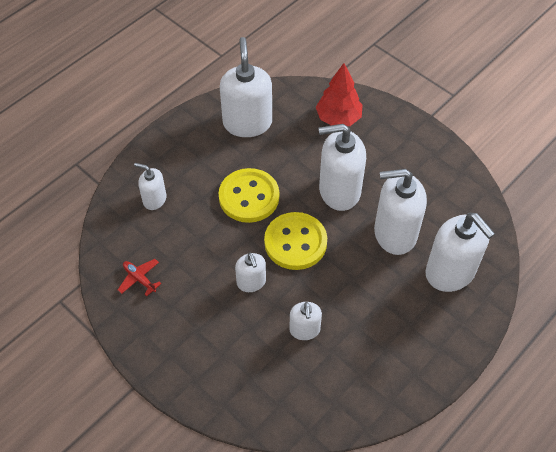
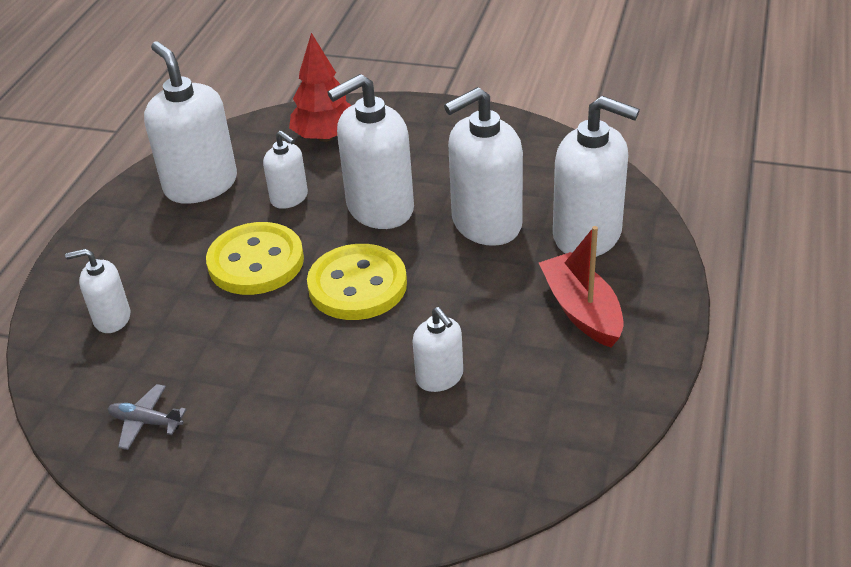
camera: 25 degrees left, 15 degrees down
red plane [118,259,162,296] -> grey plane [108,384,187,450]
white soap dispenser [235,253,266,292] -> white soap dispenser moved to [263,130,308,209]
none -> red boat [539,226,624,347]

